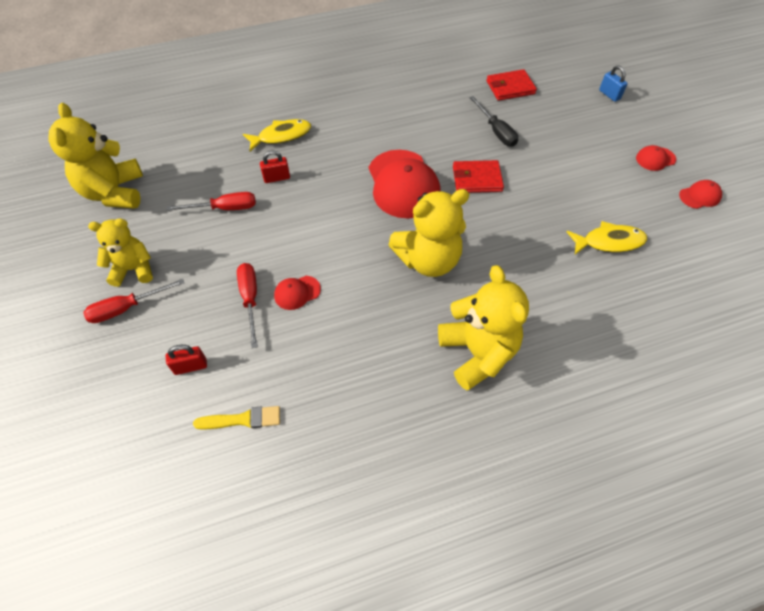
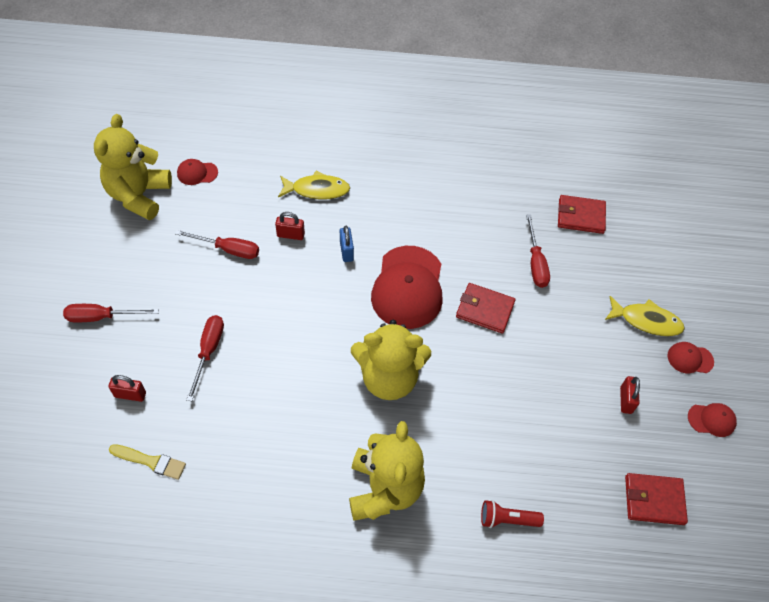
camera: 20 degrees right, 0 degrees up
yellow teddy bear [88,218,153,287] -> none
red cap [274,276,321,310] -> red cap moved to [177,159,218,185]
black screwdriver [469,96,518,147] -> red screwdriver [526,214,550,288]
yellow fish [567,221,647,254] -> yellow fish moved to [605,296,685,336]
blue padlock [599,65,628,102] -> blue padlock moved to [340,226,354,262]
none -> red flashlight [481,500,544,528]
none -> red padlock [620,376,640,414]
none -> red wallet [625,473,688,525]

